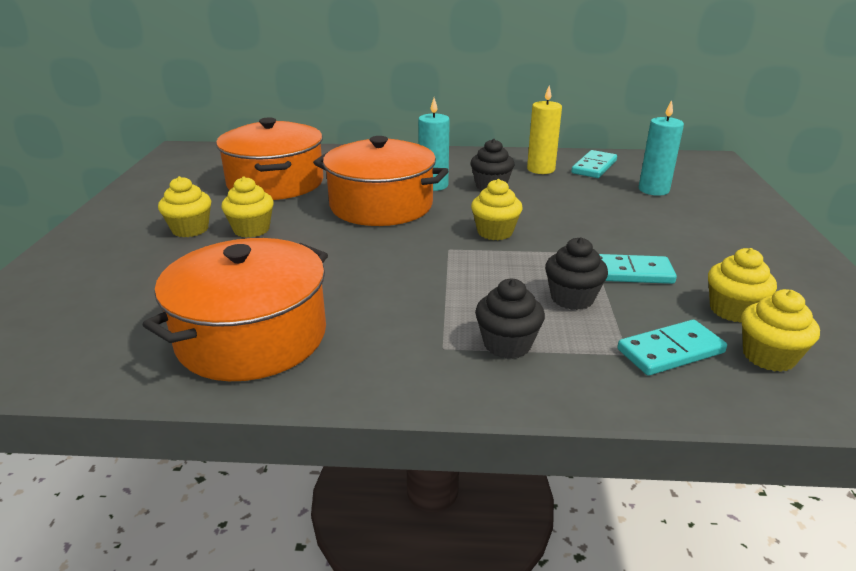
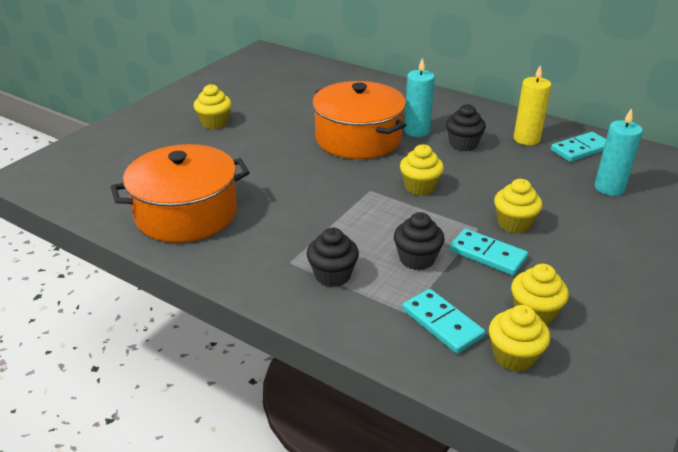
camera: 30 degrees right, 5 degrees up
orange pot [216,117,323,200] -> none
yellow cupcake [221,177,274,238] -> yellow cupcake moved to [494,179,543,233]
turquoise domino [617,320,727,375] -> turquoise domino turned 45 degrees clockwise [402,289,485,354]

